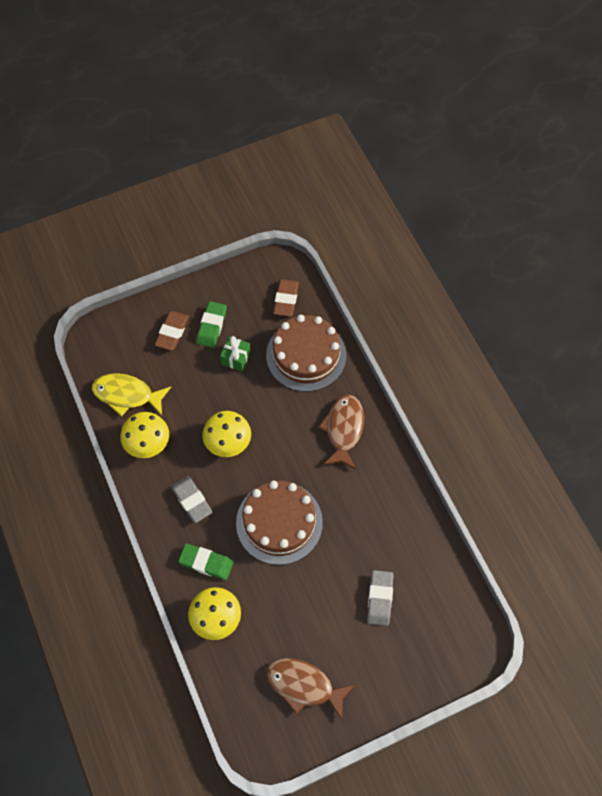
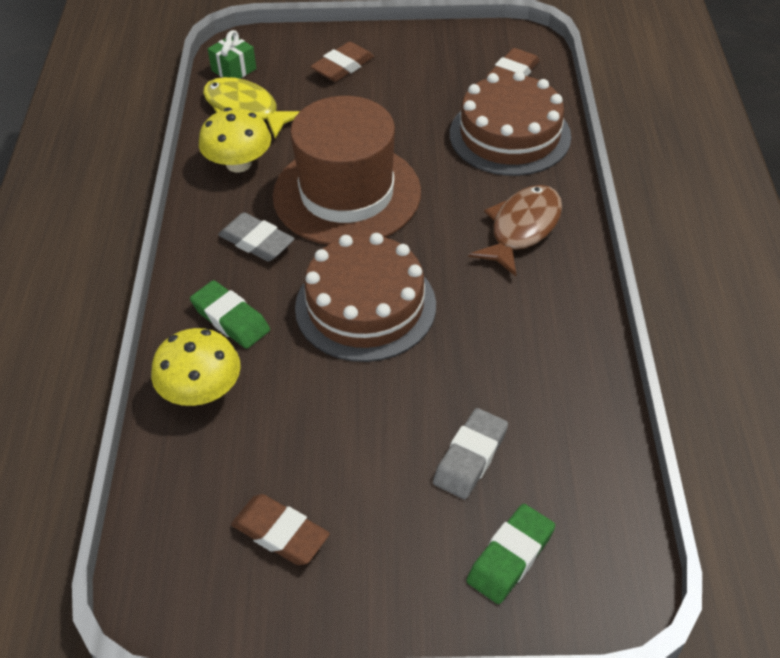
camera: 25 degrees right, 15 degrees down
grey eraser [171,476,212,523] -> grey eraser turned 45 degrees counterclockwise [218,212,295,261]
green eraser [196,301,227,348] -> green eraser moved to [466,504,555,604]
yellow mushroom [202,411,251,457] -> brown hat [273,96,421,245]
green gift [220,336,251,371] -> green gift moved to [208,30,256,79]
brown fish [266,658,355,719] -> brown eraser [231,494,330,565]

